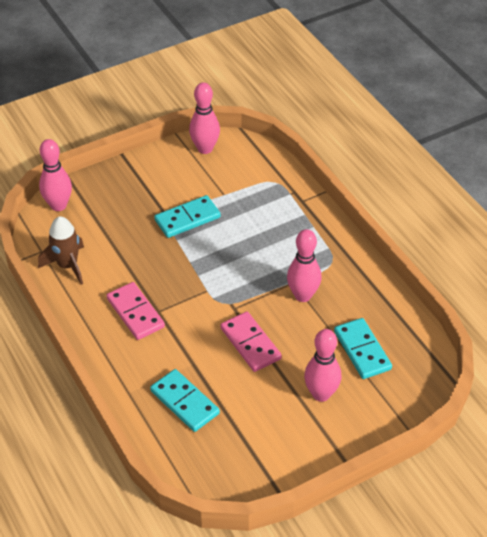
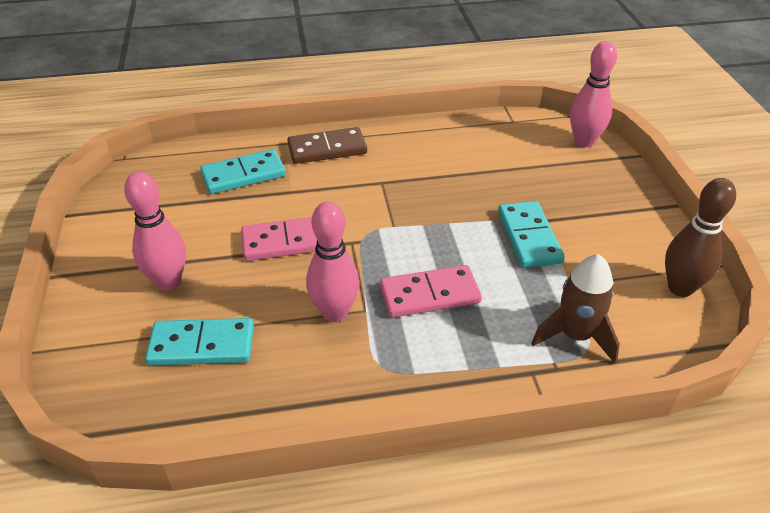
camera: 110 degrees right, 5 degrees down
brown rocket [38,216,84,285] -> brown rocket moved to [531,254,620,364]
pink domino [106,282,165,340] -> pink domino moved to [380,265,482,318]
pink bowling pin [189,82,220,154] -> brown bowling pin [665,178,736,297]
none -> brown domino [287,127,367,164]

